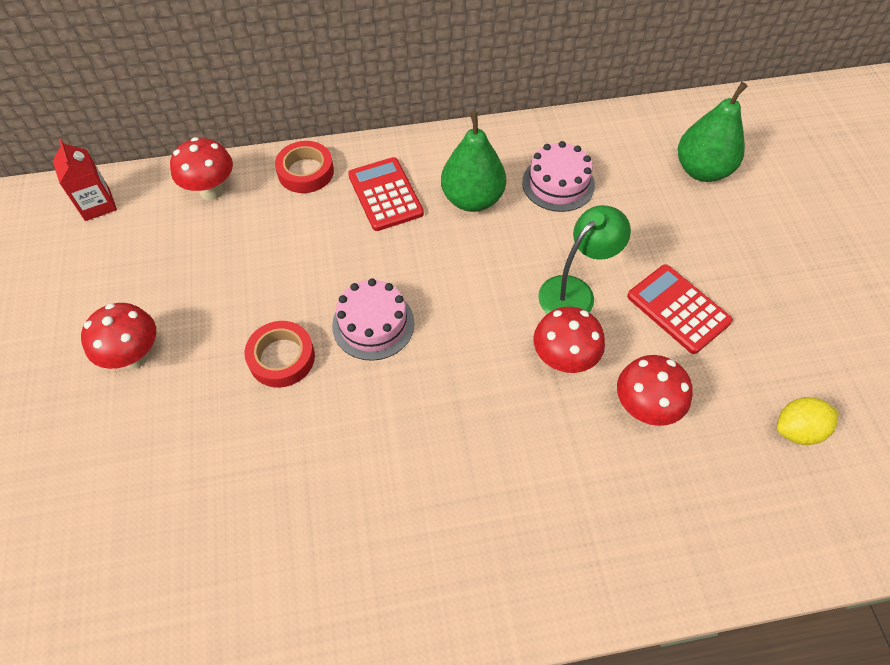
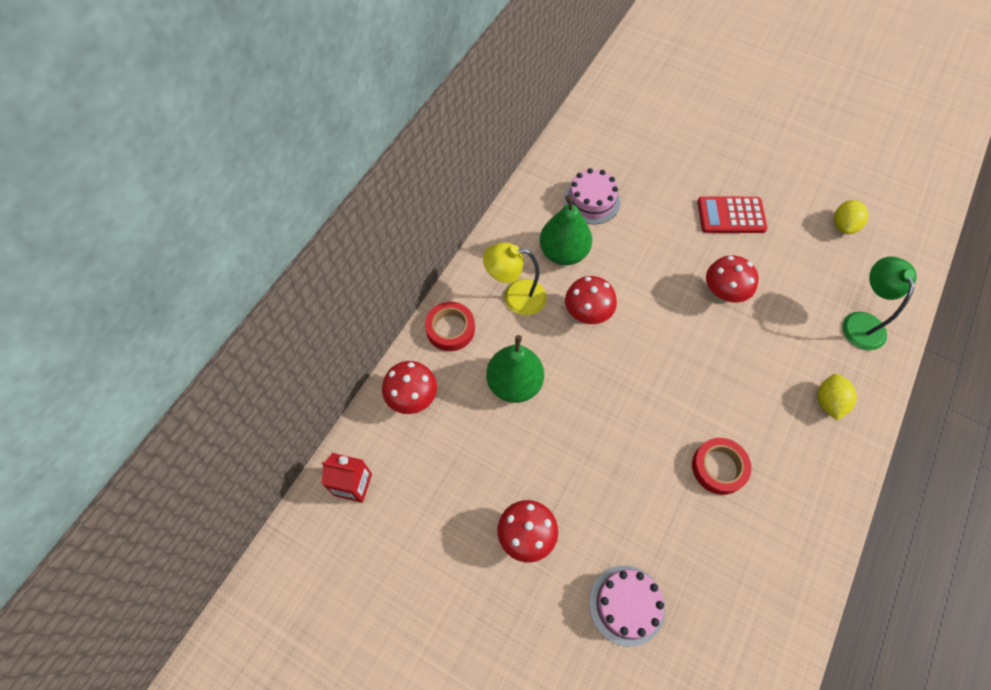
camera: 50 degrees left, 5 degrees up
red tape [244,321,315,388] -> red tape moved to [692,438,751,495]
pink cake [332,278,414,361] -> pink cake moved to [589,566,665,647]
red calculator [348,157,424,231] -> yellow lamp [483,242,547,316]
green lamp [538,205,631,314] -> green lamp moved to [842,256,917,350]
red mushroom [617,355,693,426] -> red mushroom moved to [565,276,617,324]
green pear [678,82,747,182] -> green pear moved to [486,335,544,403]
none -> yellow lemon [817,374,857,420]

